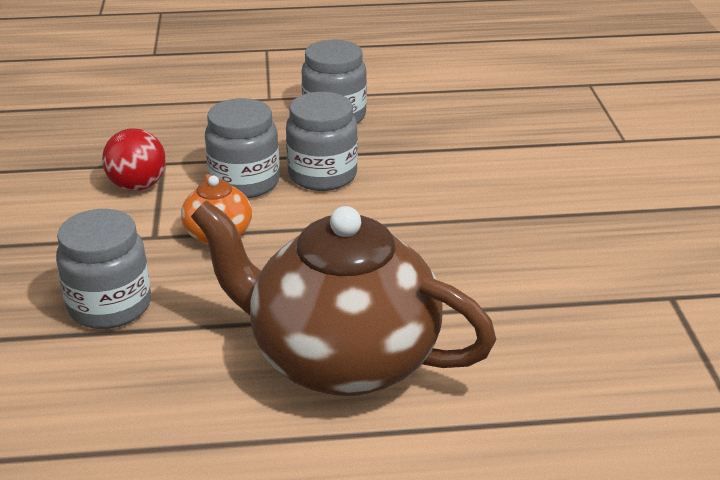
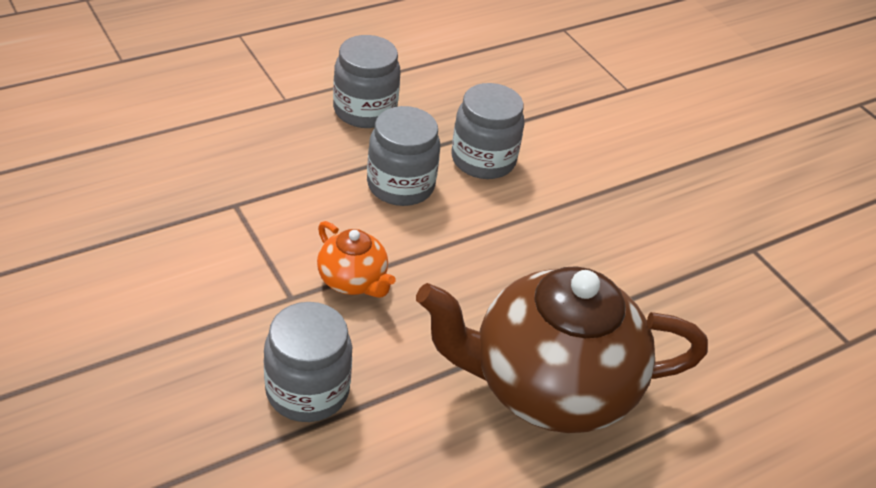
camera: 30 degrees left, 10 degrees up
red ball [102,128,166,191] -> none
grey jar [205,98,280,198] -> grey jar moved to [452,83,525,179]

